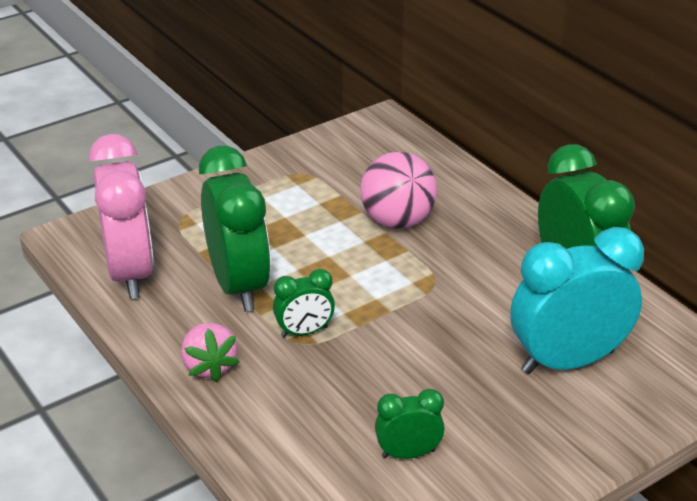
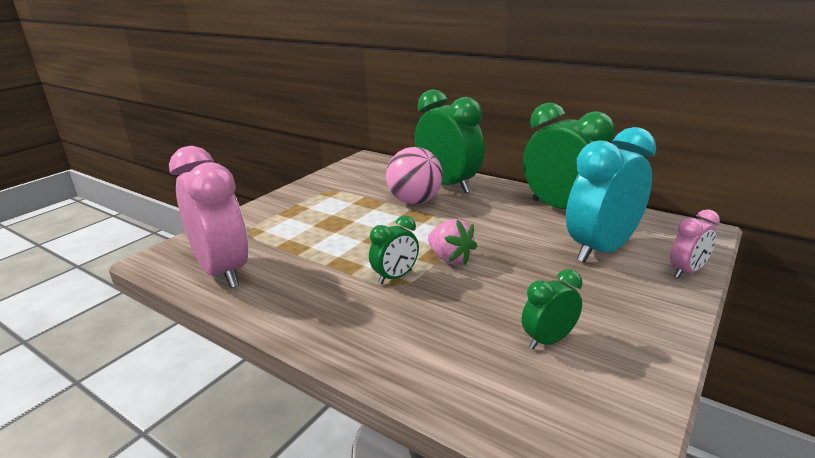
camera: 20 degrees left, 10 degrees down
pink strawberry [181,323,240,382] -> pink strawberry moved to [428,219,477,265]
green clock [199,146,271,312] -> green clock moved to [415,89,485,193]
none -> pink clock [670,209,720,278]

